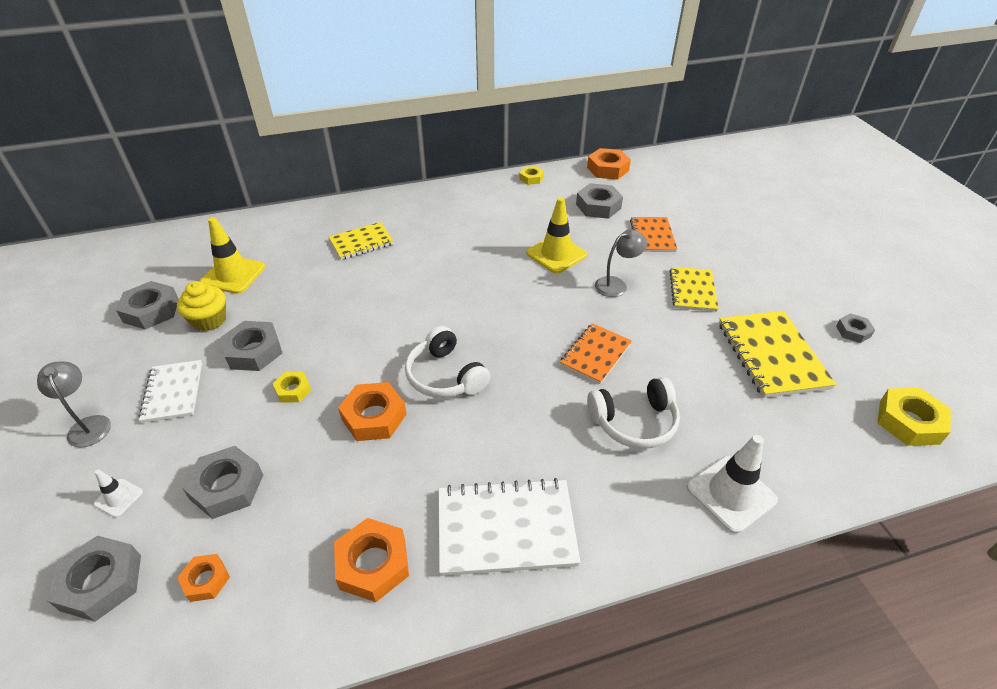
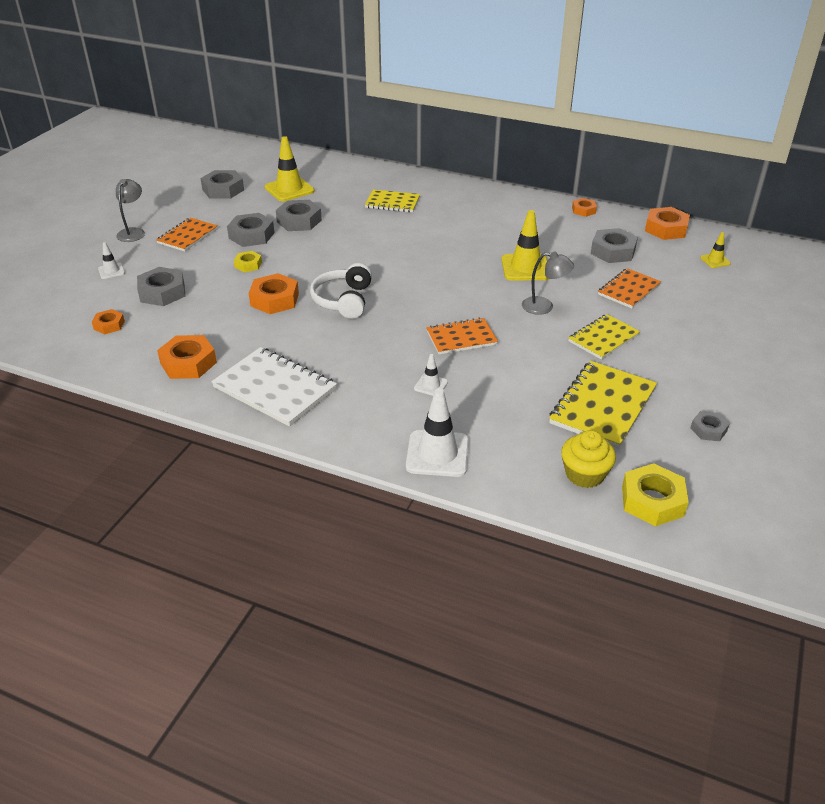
camera: 40 degrees right, 5 degrees down
grey nut [47,535,141,622] -> grey nut moved to [276,200,322,231]
white notebook [138,360,202,423] -> orange notebook [156,218,218,252]
yellow cupcake [177,281,226,331] -> yellow cupcake moved to [561,430,616,488]
yellow nut [519,166,544,185] -> orange nut [572,198,597,217]
white headphones [587,377,680,449] -> white traffic cone [414,354,448,396]
none -> yellow traffic cone [700,232,731,268]

